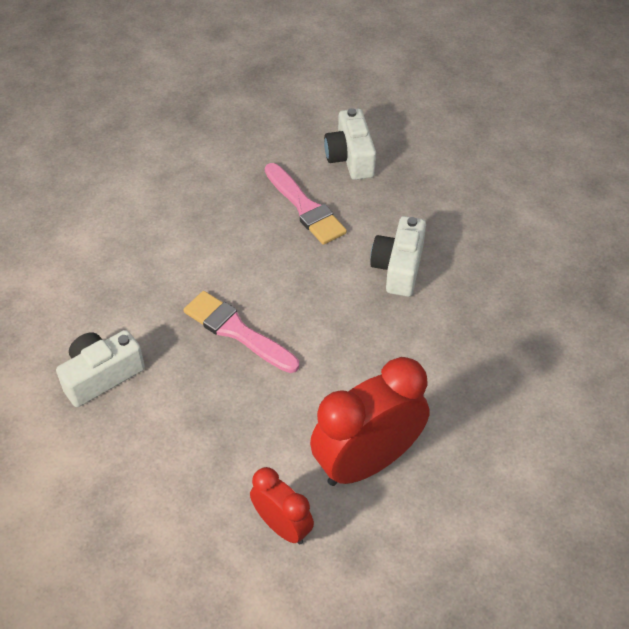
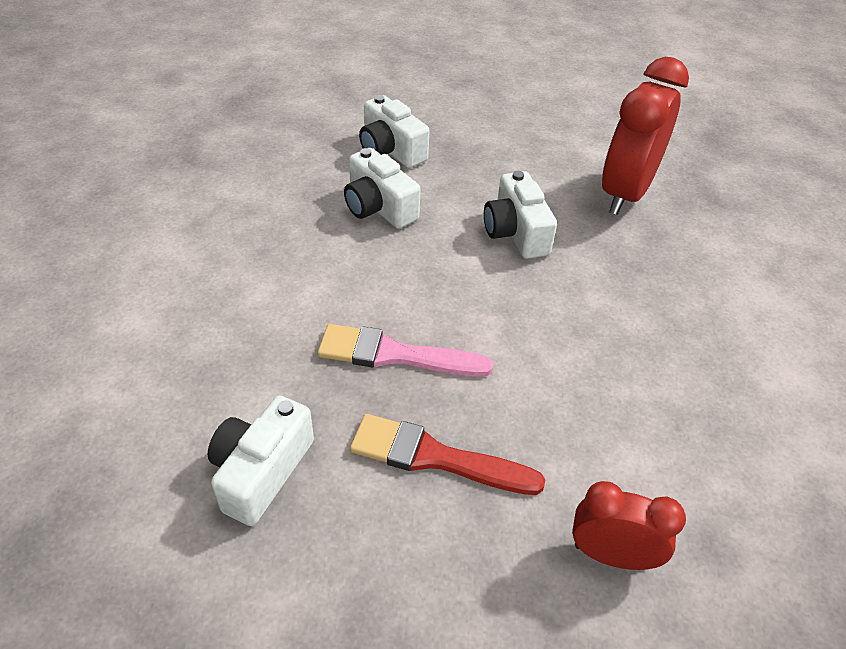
camera: 30 degrees left, 5 degrees down
pink brush [265,163,347,245] -> white camera [344,148,421,229]
red clock [310,357,430,486] -> red clock moved to [602,57,689,215]
none -> red brush [350,414,545,495]

